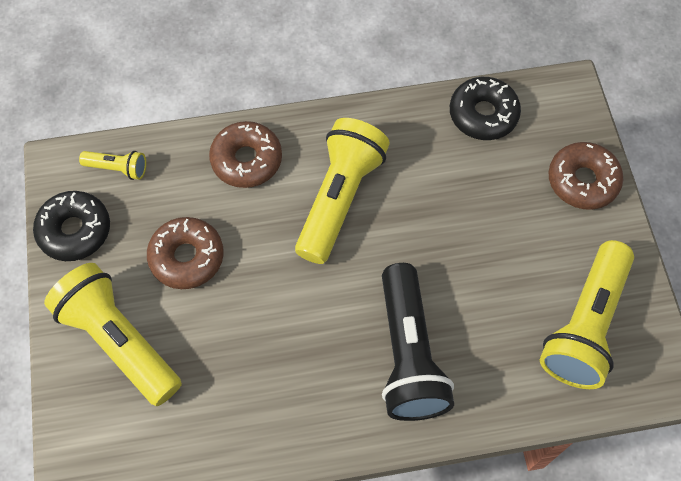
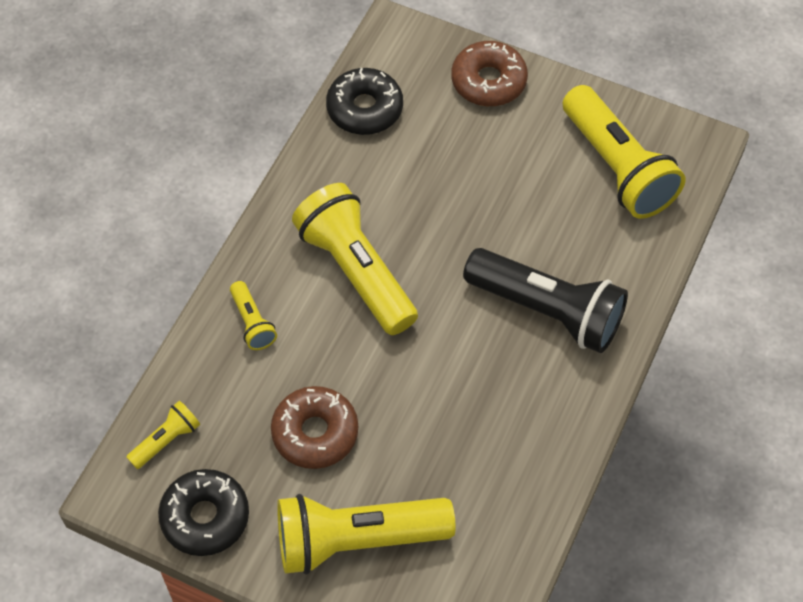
camera: 55 degrees left, 5 degrees down
brown donut [209,121,282,188] -> yellow flashlight [230,281,277,350]

